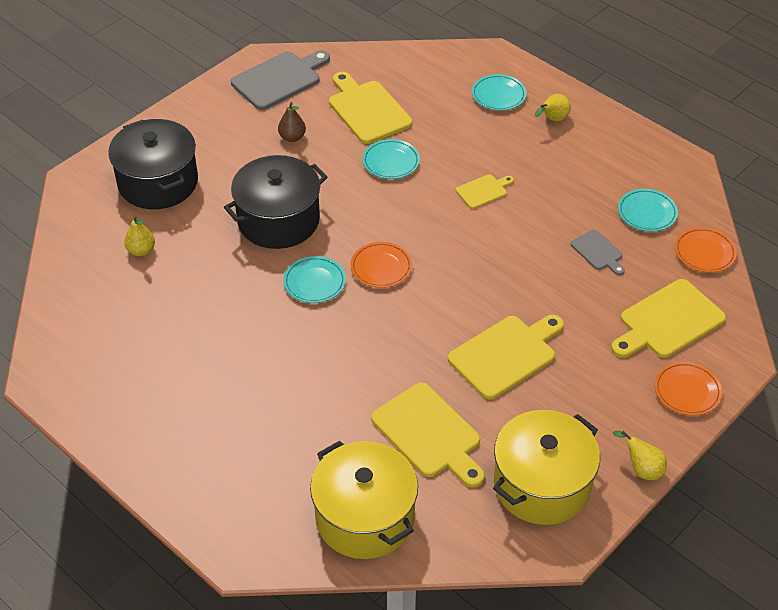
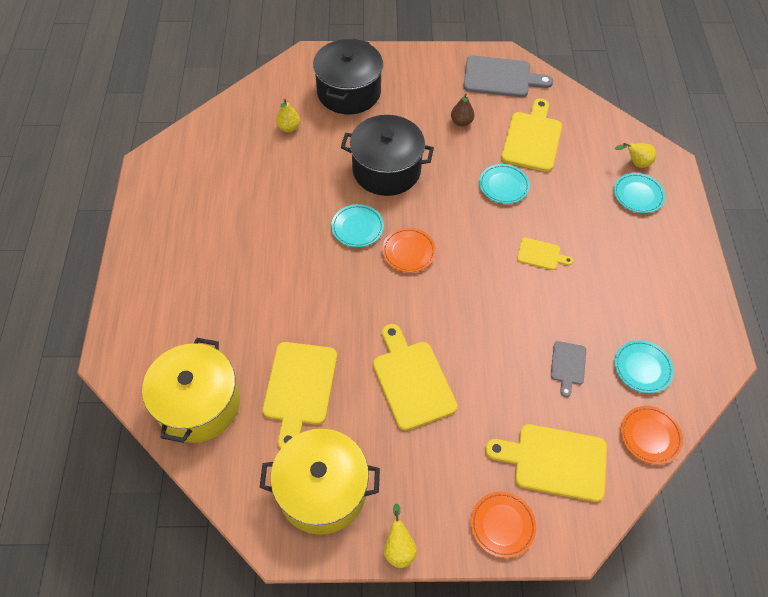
camera: 45 degrees right, 10 degrees up
yellow cutting board [448,315,564,399] -> yellow cutting board turned 120 degrees counterclockwise [373,324,457,431]
yellow pear [535,94,571,121] -> yellow pear moved to [615,143,656,168]

